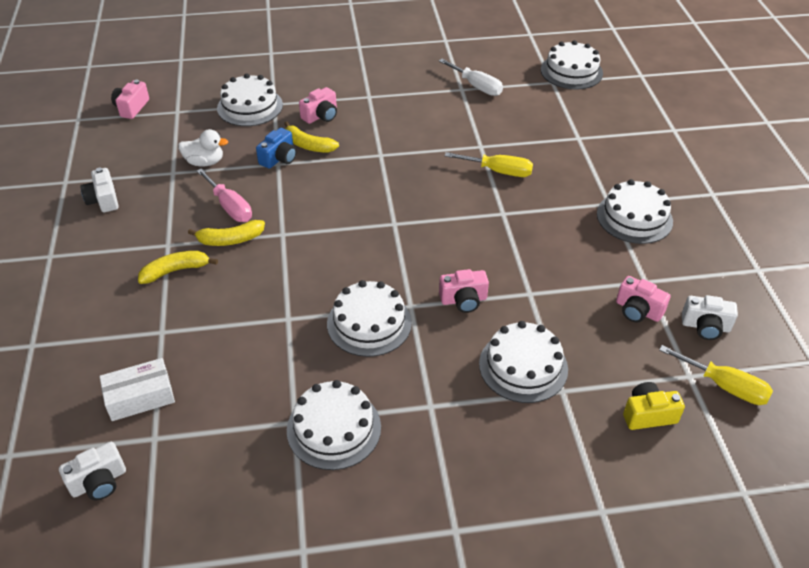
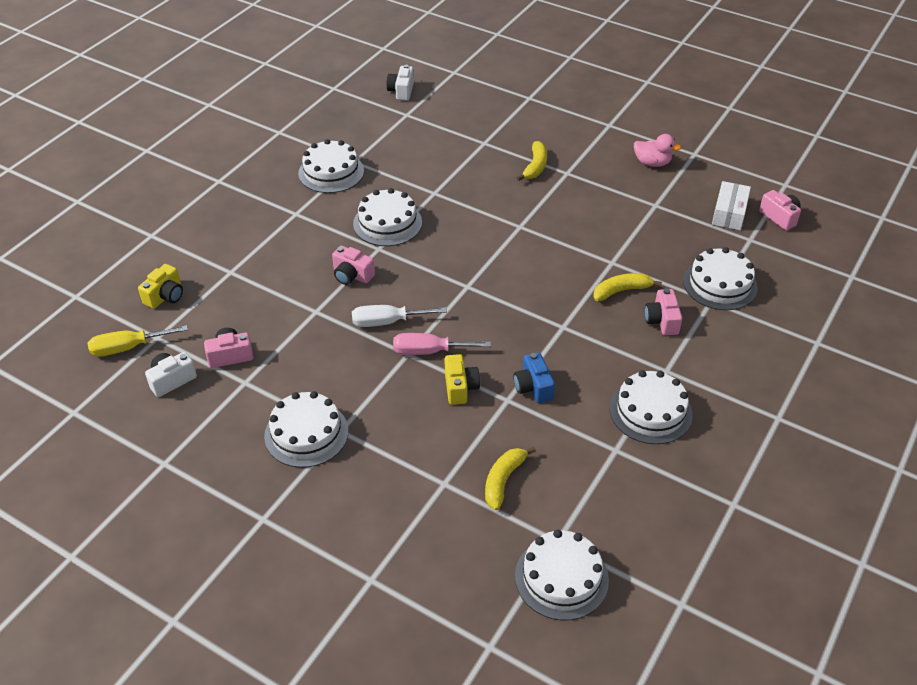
camera: 130 degrees right, 0 degrees up
white camera [80,168,119,212] -> pink duck [634,134,681,167]
white box [99,358,175,421] -> white box moved to [712,181,751,230]
white duck [178,129,228,166] -> none
yellow banana [188,220,265,246] -> yellow banana moved to [485,447,536,510]
pink screwdriver [196,168,252,222] -> pink screwdriver moved to [393,333,491,355]
blue camera [256,128,297,169] -> blue camera moved to [513,353,555,403]
white screwdriver [439,59,503,96] -> white screwdriver moved to [352,305,447,327]
pink camera [439,269,489,313] -> pink camera turned 90 degrees counterclockwise [332,246,375,285]
yellow screwdriver [445,152,533,177] -> yellow camera [445,354,480,405]
white cake [479,321,568,403] -> white cake moved to [610,370,693,444]

